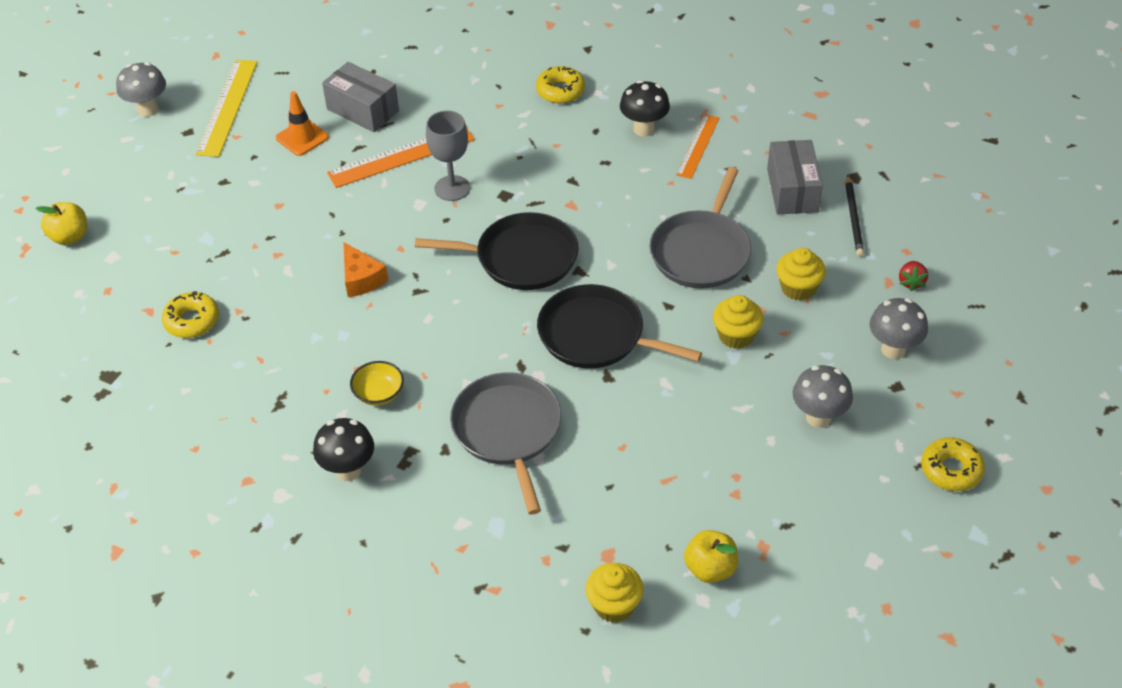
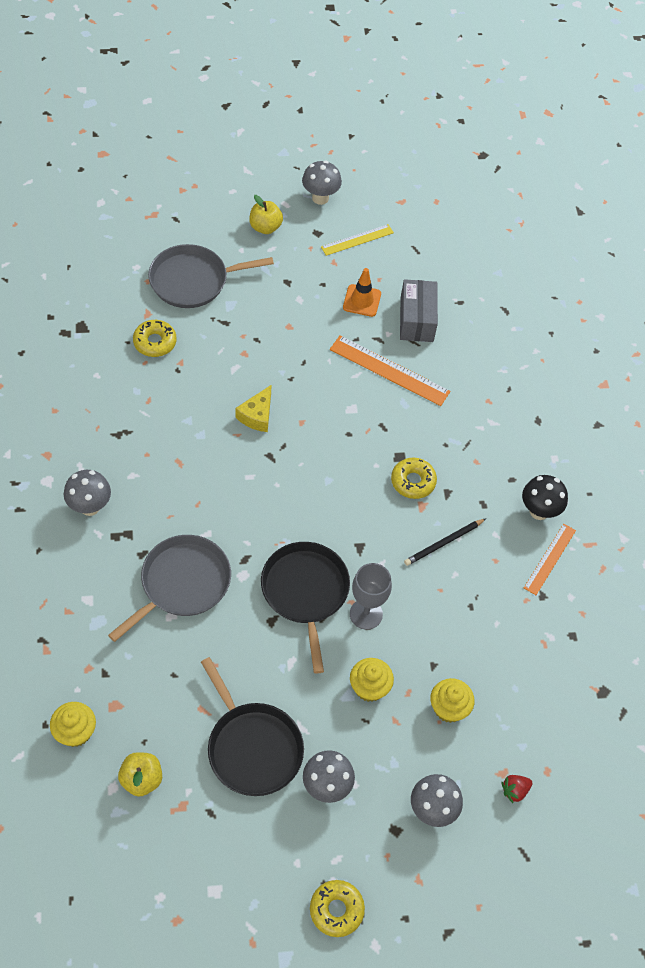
camera: 50 degrees right, 10 degrees up
yellow apple [36,202,87,245] -> yellow apple moved to [249,195,283,234]
yellow ruler [195,60,257,157] -> yellow ruler [321,224,394,256], size x0.64
black mushroom [313,418,374,481] -> grey mushroom [64,470,111,516]
orange cheese [343,242,388,297] -> yellow cheese [236,385,272,432]
yellow bowl [350,361,404,406] -> none
black pan [415,212,579,290] -> black pan moved to [201,657,304,796]
grey goblet [426,110,470,201] -> grey goblet moved to [350,563,392,630]
yellow donut [536,66,585,103] -> yellow donut moved to [391,458,437,499]
grey pan [650,167,751,288] -> grey pan moved to [148,244,274,308]
orange ruler [676,114,719,179] -> orange ruler turned 45 degrees counterclockwise [524,524,576,595]
grey box [767,140,823,214] -> none
black pencil [845,175,864,257] -> black pencil moved to [404,518,486,566]

